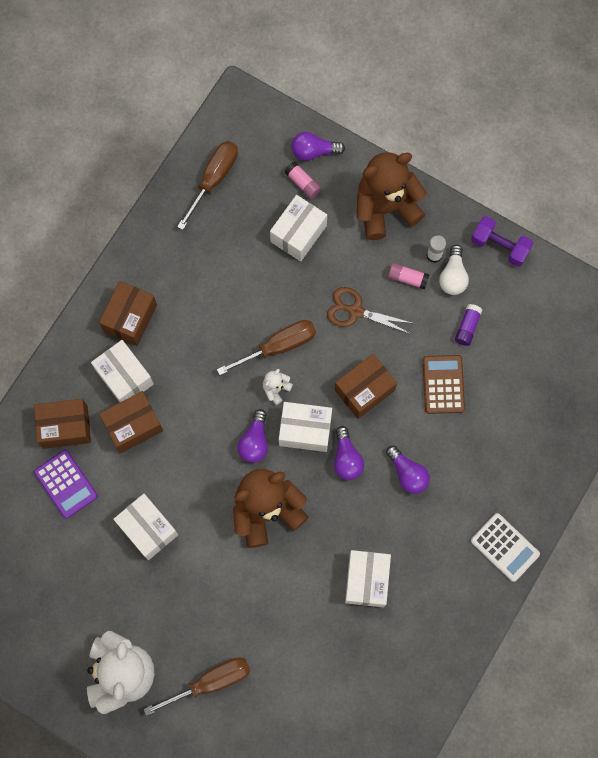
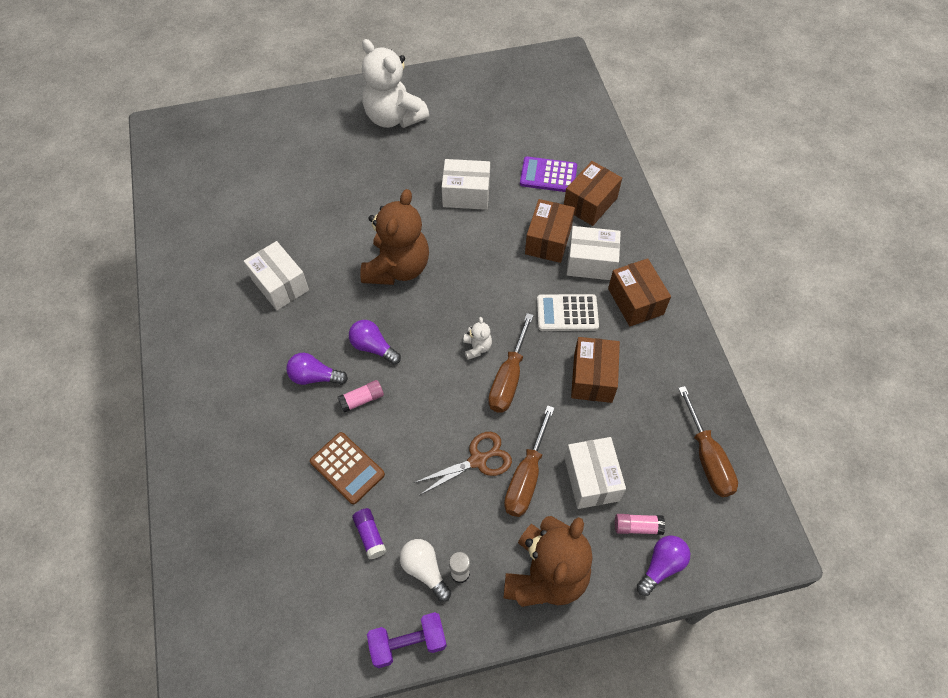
camera: 135 degrees right, 15 degrees down
brown screwdriver [143,658,250,716] -> brown screwdriver moved to [504,405,554,517]
purple light bulb [238,409,268,463] -> none
white box [279,402,332,452] -> none
brown box [335,354,397,419] -> brown box moved to [571,337,620,403]
pink glue stick [388,263,430,290] -> pink glue stick moved to [338,380,384,413]
white calculator [471,513,540,582] -> white calculator moved to [537,294,599,331]

